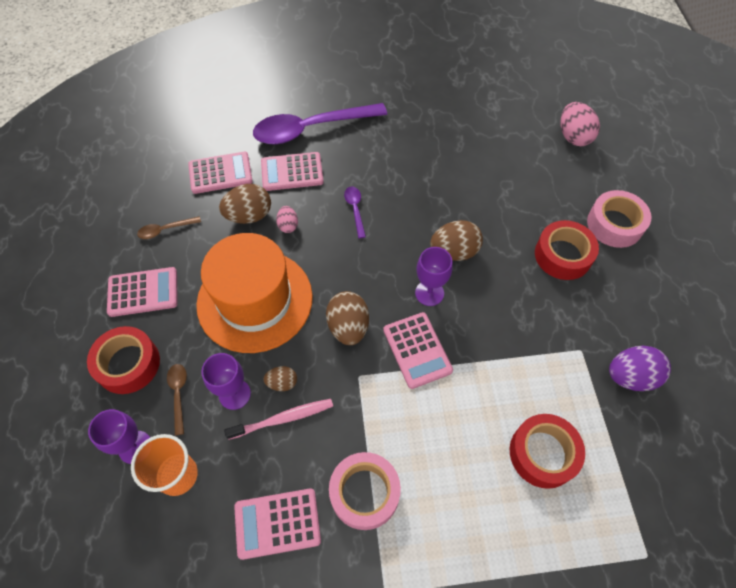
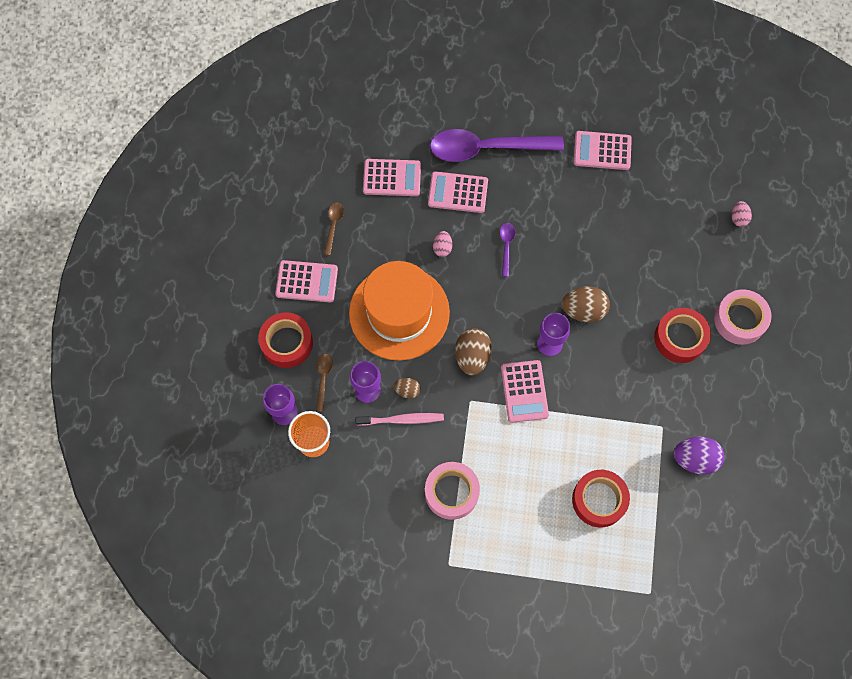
camera: 15 degrees right, 10 degrees up
brown spoon [137,216,201,239] -> brown spoon turned 105 degrees clockwise [324,202,344,256]
brown egg [219,184,271,224] -> none
pink calculator [234,488,321,560] -> pink calculator moved to [574,131,632,170]
pink egg [561,102,600,146] -> pink egg [732,201,752,227], size x0.56

